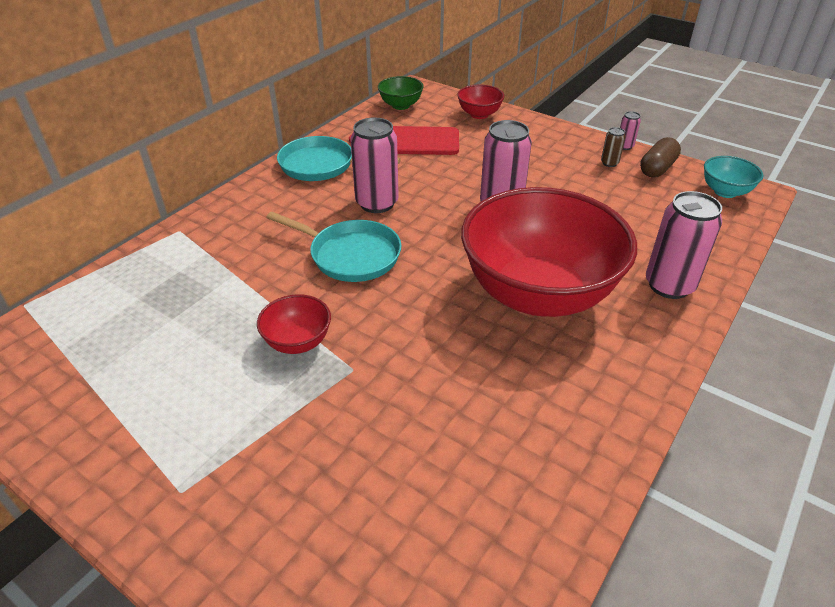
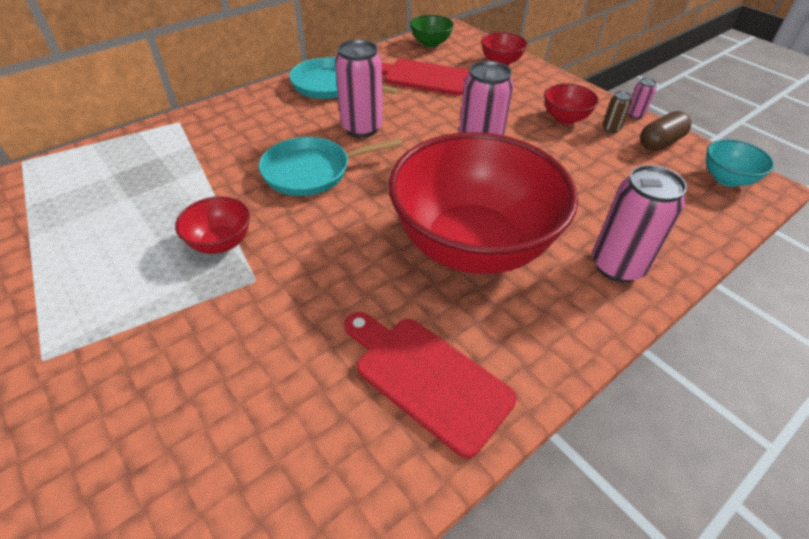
camera: 15 degrees right, 5 degrees up
turquoise pan [266,212,401,282] -> turquoise pan turned 120 degrees clockwise [259,137,403,196]
none -> red cutting board [344,312,517,459]
none -> red bowl [544,83,599,125]

